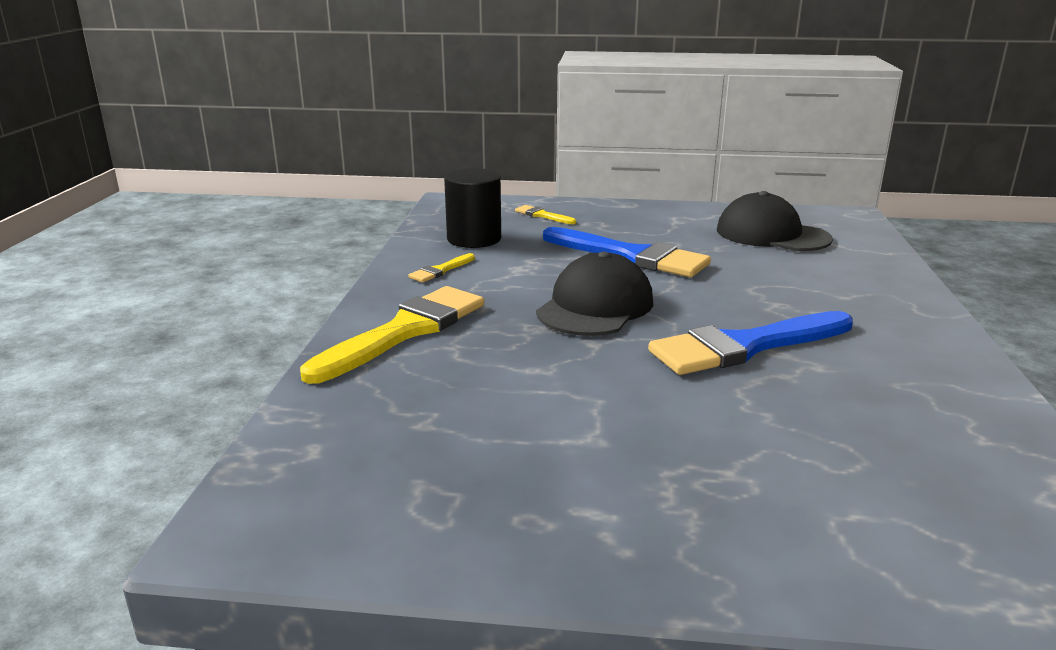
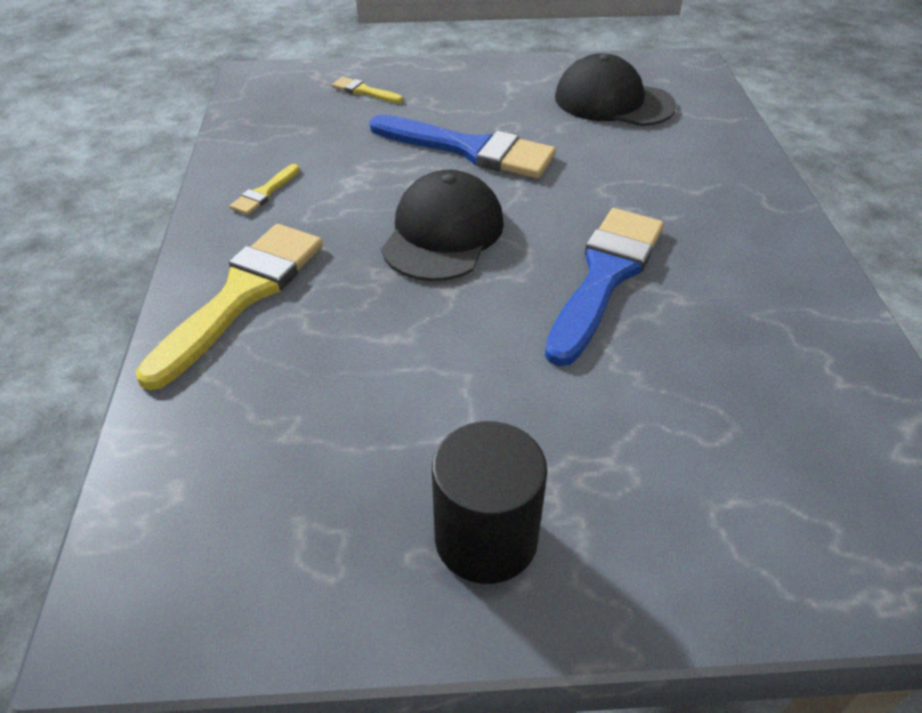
camera: 10 degrees left, 20 degrees up
black cylinder [444,168,501,248] -> black cylinder moved to [432,421,547,584]
blue brush [648,311,853,375] -> blue brush turned 150 degrees clockwise [545,208,664,366]

